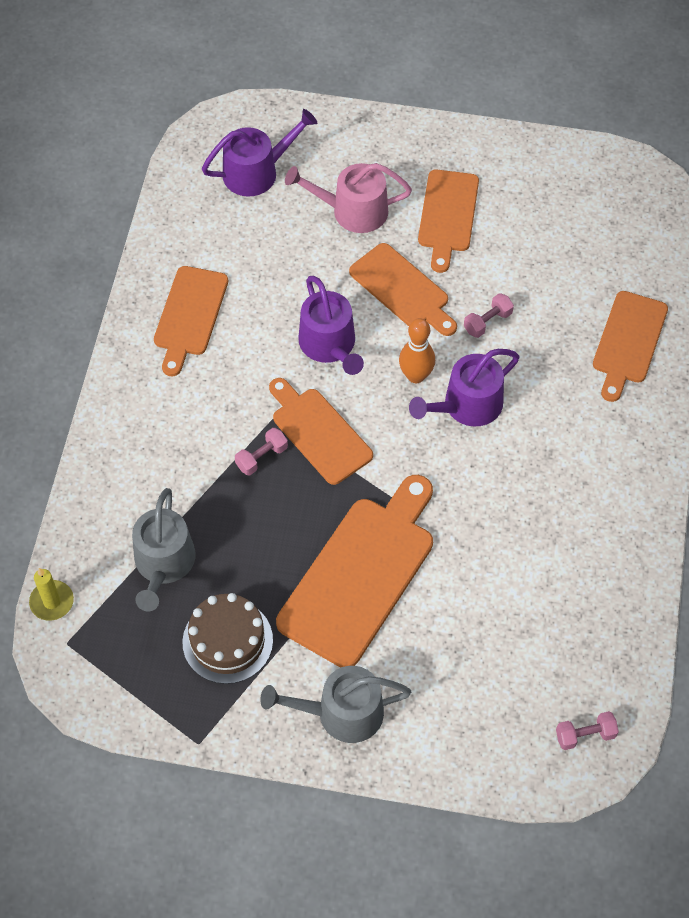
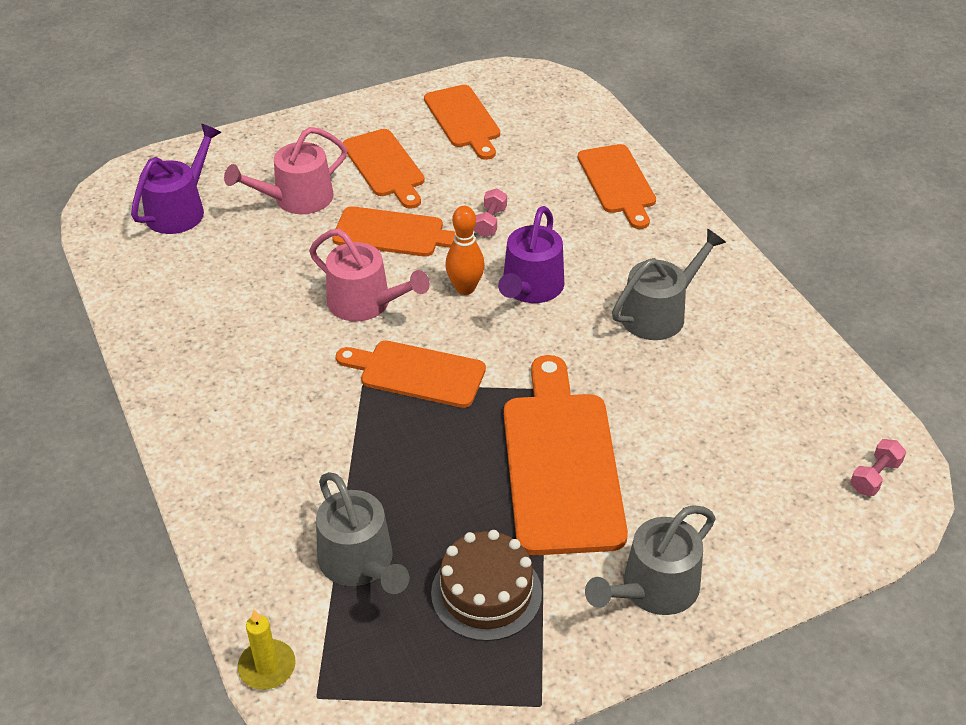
camera: 35 degrees left, 15 degrees down
orange cutting board [154,266,228,376] -> orange cutting board moved to [424,85,500,160]
pink dumbbell [235,428,288,475] -> none
purple watering can [299,276,364,375] -> pink watering can [309,229,430,321]
none -> grey watering can [612,228,726,340]

